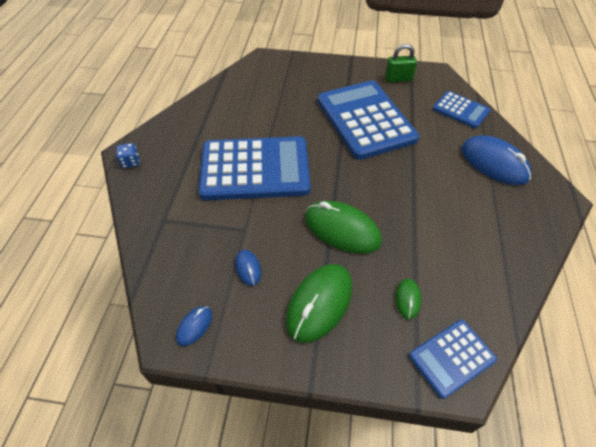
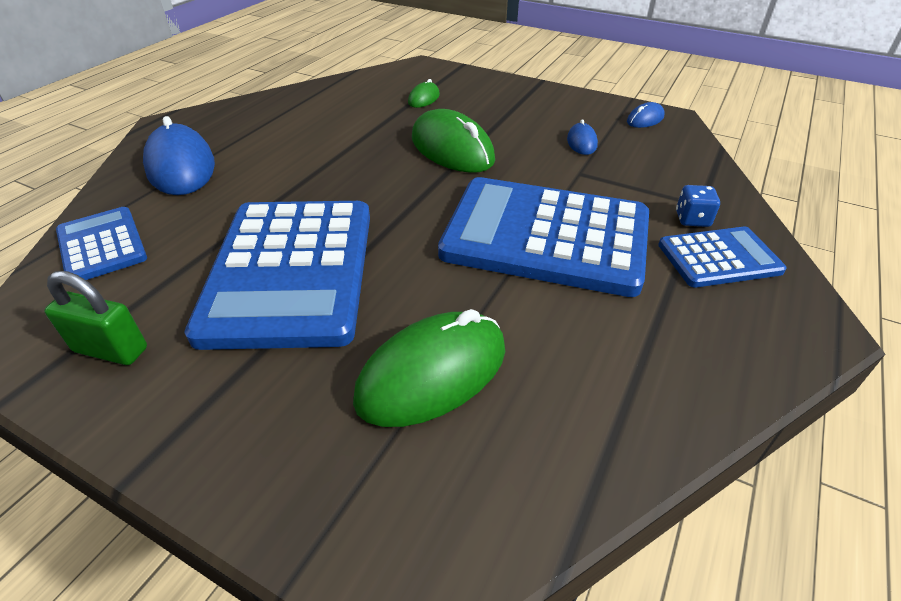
camera: 160 degrees left, 10 degrees down
blue dice [116,143,139,168] -> blue dice moved to [676,185,720,227]
green mouse [286,264,352,343] -> green mouse moved to [353,309,505,427]
blue calculator [409,320,497,399] -> blue calculator moved to [658,227,787,287]

